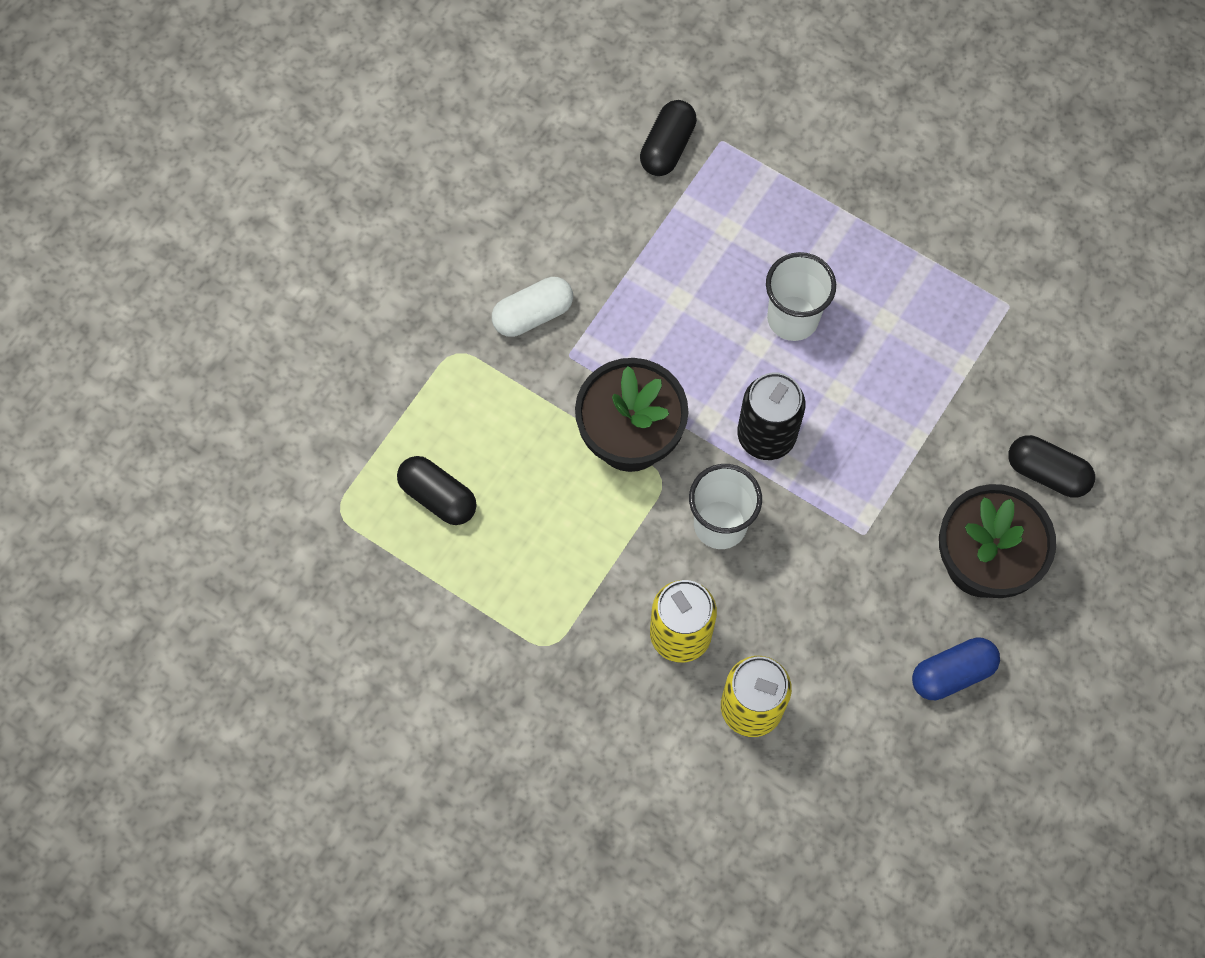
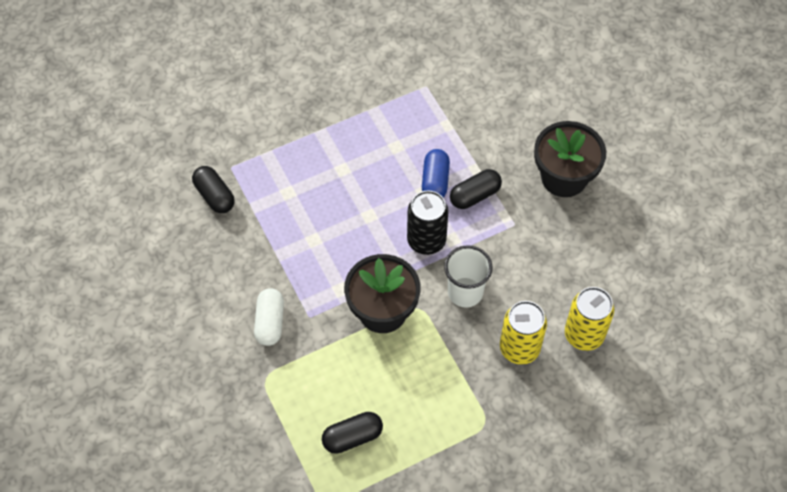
camera: 60 degrees left, 10 degrees down
white cup [766,252,836,341] -> none
blue capsule [912,637,1000,700] -> blue capsule moved to [422,149,450,197]
black capsule [1008,435,1095,498] -> black capsule moved to [450,169,502,209]

